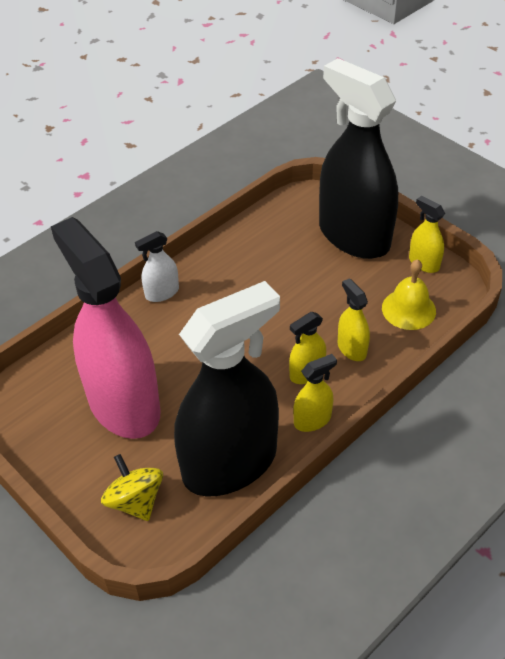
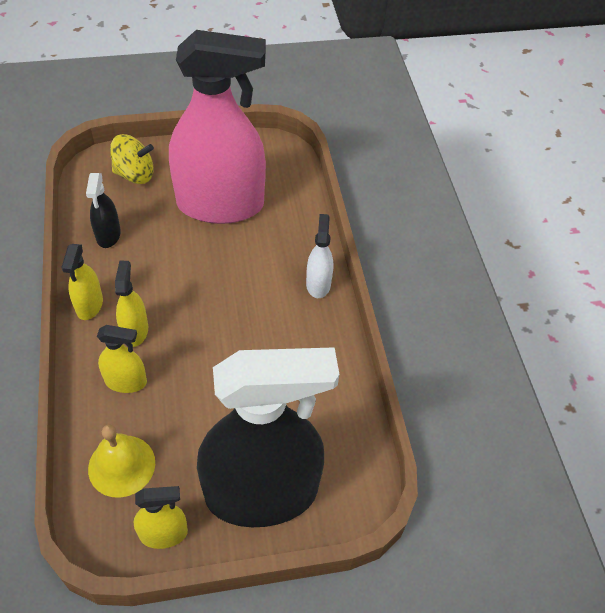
camera: 120 degrees right, 5 degrees up
black spray bottle [174,281,280,496] -> black spray bottle [86,173,121,248], size x0.41

